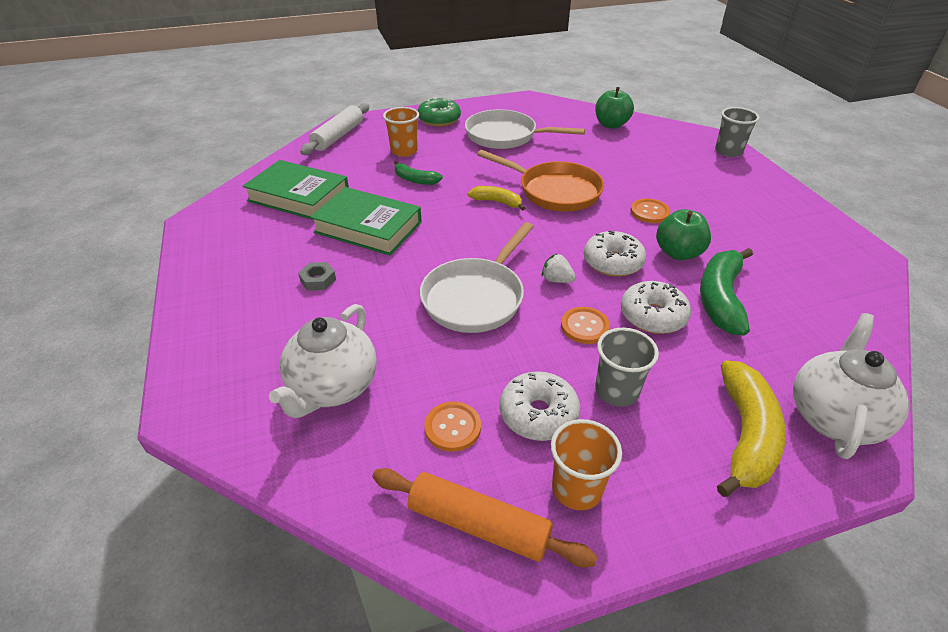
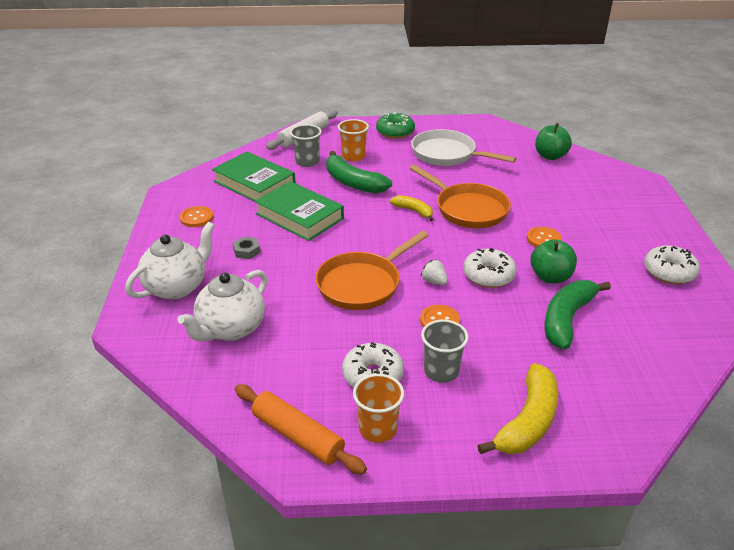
camera: 15 degrees right, 5 degrees down
green banana [394,161,443,185] -> green banana [326,151,392,193], size x1.76
white pan [420,222,534,333] -> orange pan [315,231,429,310]
orange button [424,401,481,452] -> orange button moved to [180,206,213,227]
white donut [621,281,691,334] -> white donut moved to [644,245,700,284]
grey cup [715,107,760,157] -> grey cup moved to [290,124,322,167]
white teapot [793,313,909,459] -> white teapot moved to [125,222,215,300]

